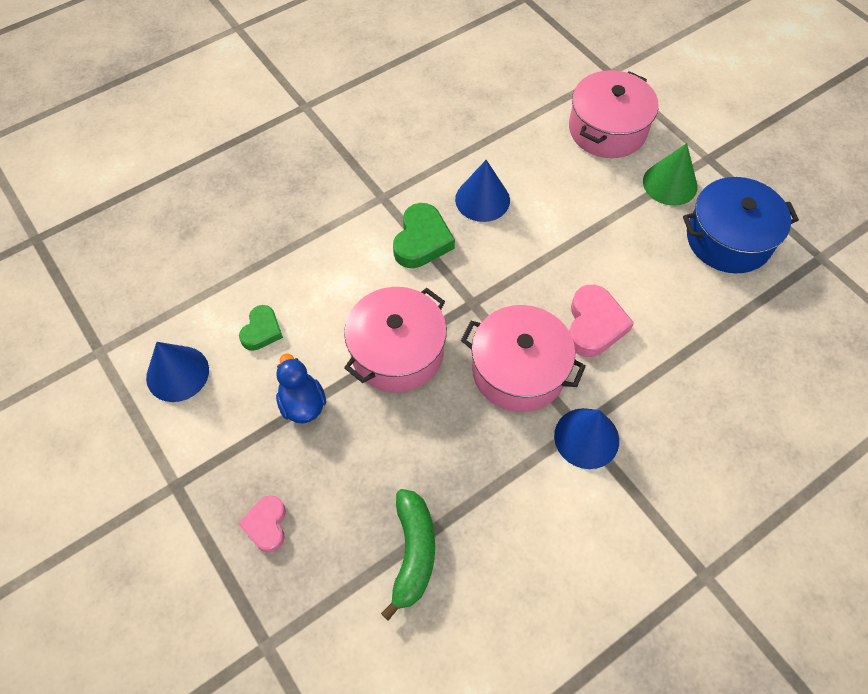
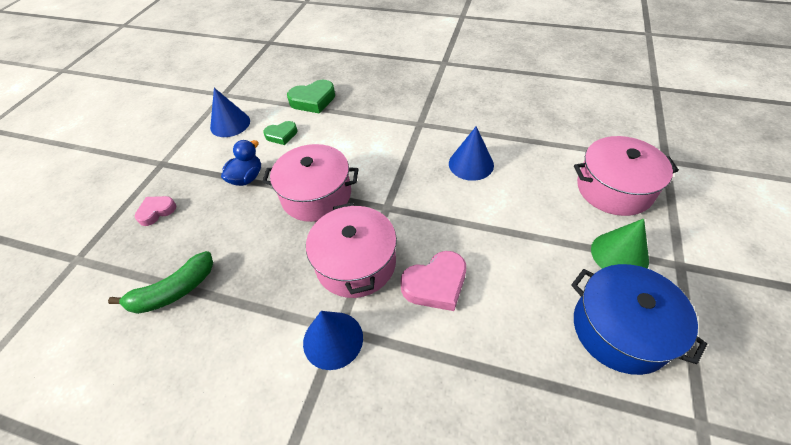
camera: 55 degrees right, 10 degrees down
green heart [393,203,455,268] -> green heart moved to [287,80,335,114]

